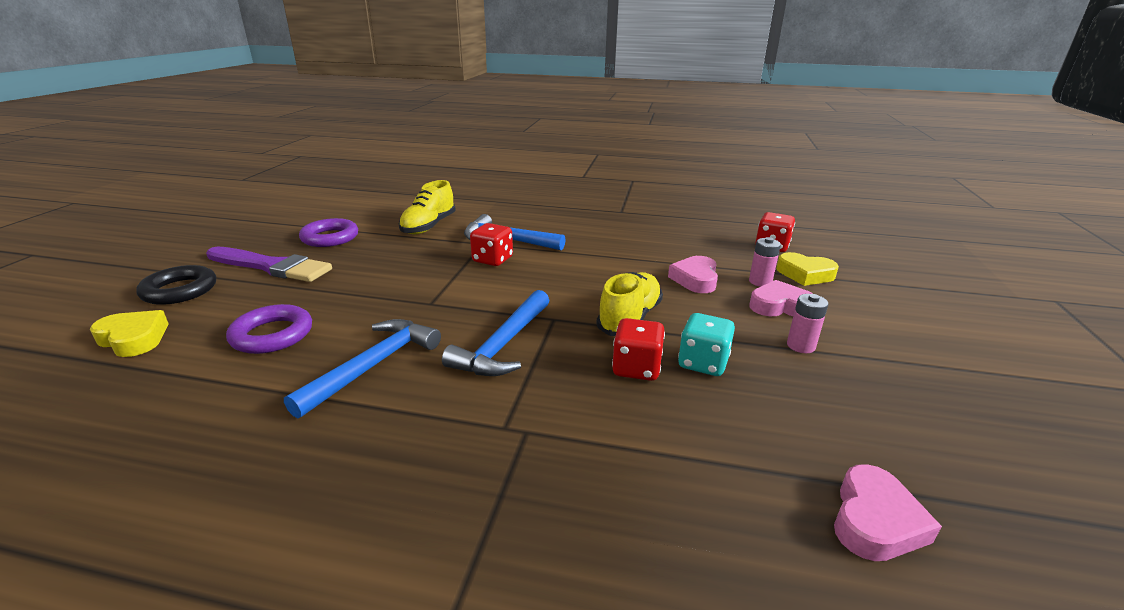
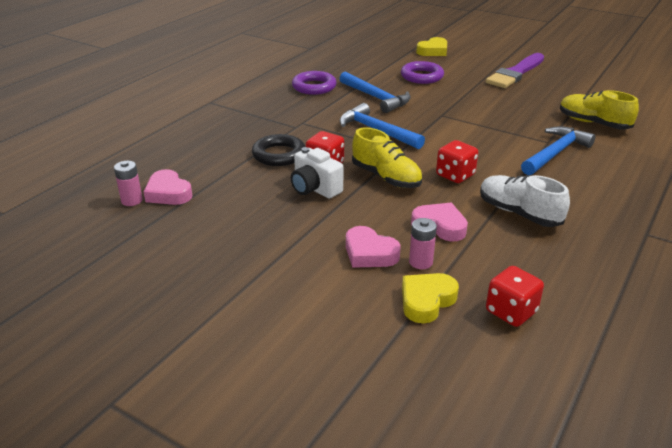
camera: 110 degrees right, 5 degrees up
black ring [136,265,216,305] -> black ring moved to [252,134,305,166]
purple ring [299,218,358,247] -> purple ring moved to [292,71,337,95]
red dice [470,223,513,266] -> red dice moved to [436,140,478,183]
turquoise dice [678,313,735,376] -> white camera [291,147,343,199]
pink heart [749,280,813,316] -> pink heart turned 105 degrees clockwise [346,226,401,268]
pink battery [787,294,829,353] -> pink battery moved to [114,161,143,206]
none -> white shoe [480,175,570,227]

